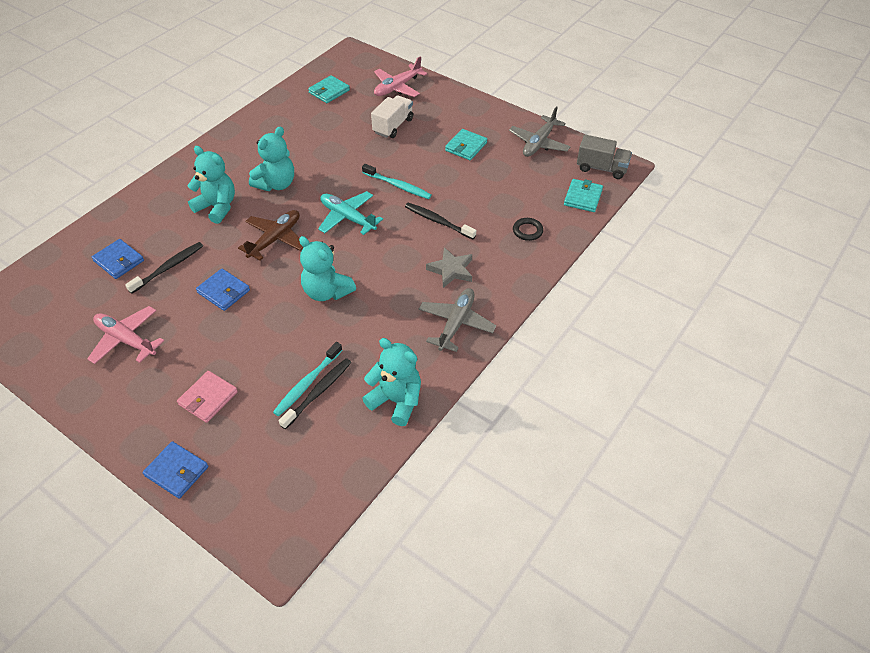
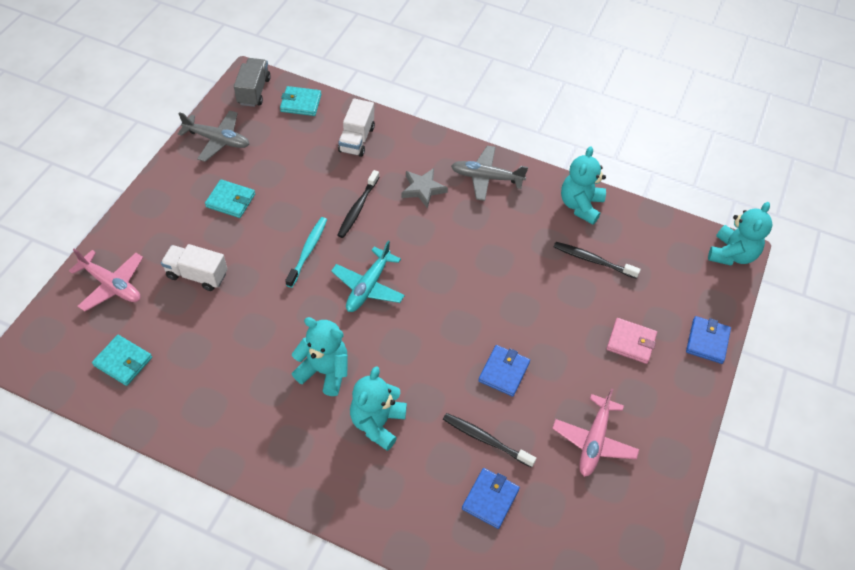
camera: 105 degrees left, 5 degrees up
brown plane [238,210,303,261] -> none
turquoise toothbrush [273,342,342,416] -> none
turquoise teddy bear [299,236,356,301] -> turquoise teddy bear moved to [708,202,773,265]
black ring [513,218,543,241] -> white truck [338,98,375,157]

